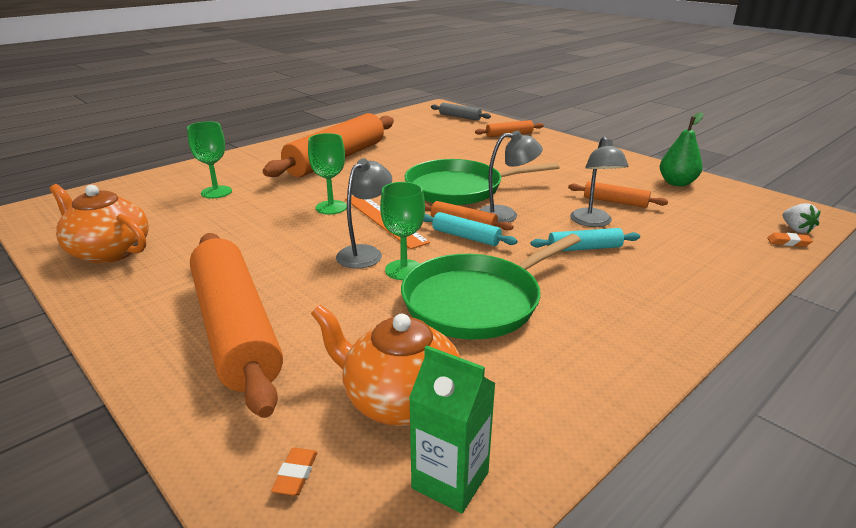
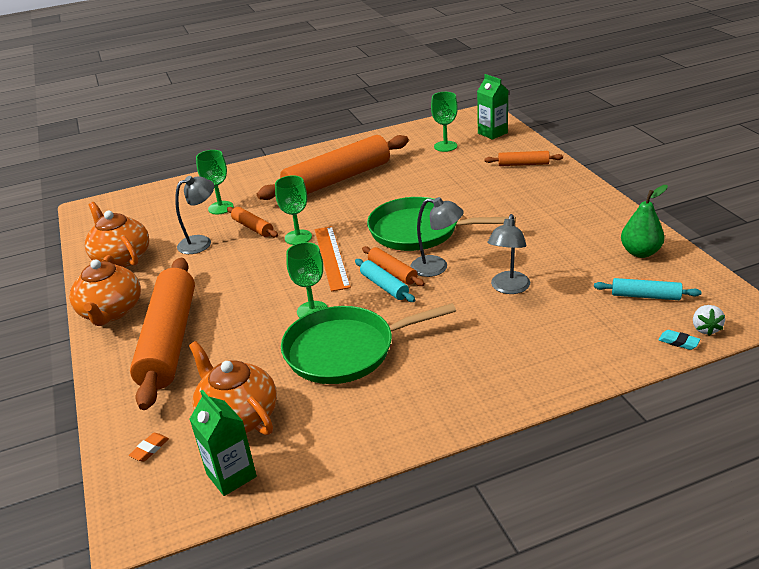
camera: 25 degrees right, 5 degrees up
grey lamp [336,158,392,269] -> grey lamp moved to [175,176,214,254]
grey rolling pin [431,103,491,121] -> green carton [477,74,508,140]
turquoise rolling pin [531,228,640,251] -> turquoise rolling pin moved to [594,278,701,300]
orange rolling pin [568,181,668,208] -> orange rolling pin moved to [227,207,278,237]
orange eraser [767,232,813,247] -> turquoise eraser [659,330,700,350]
none -> orange teapot [69,255,141,326]
none -> green goblet [431,92,458,152]

